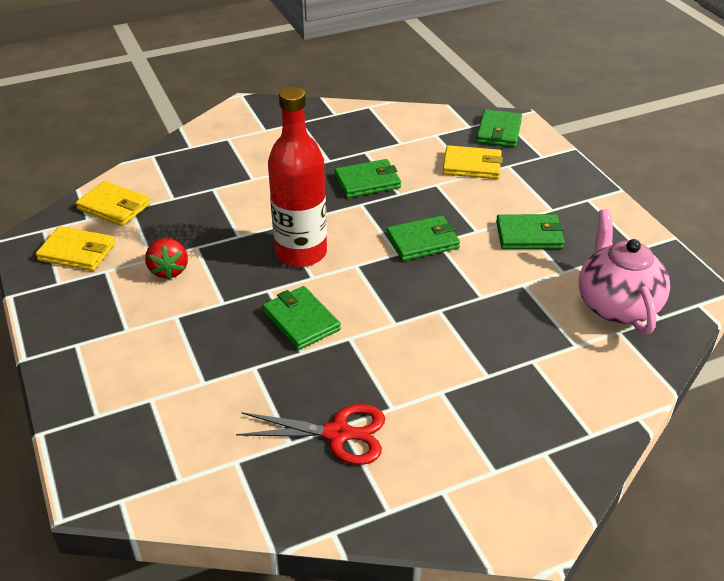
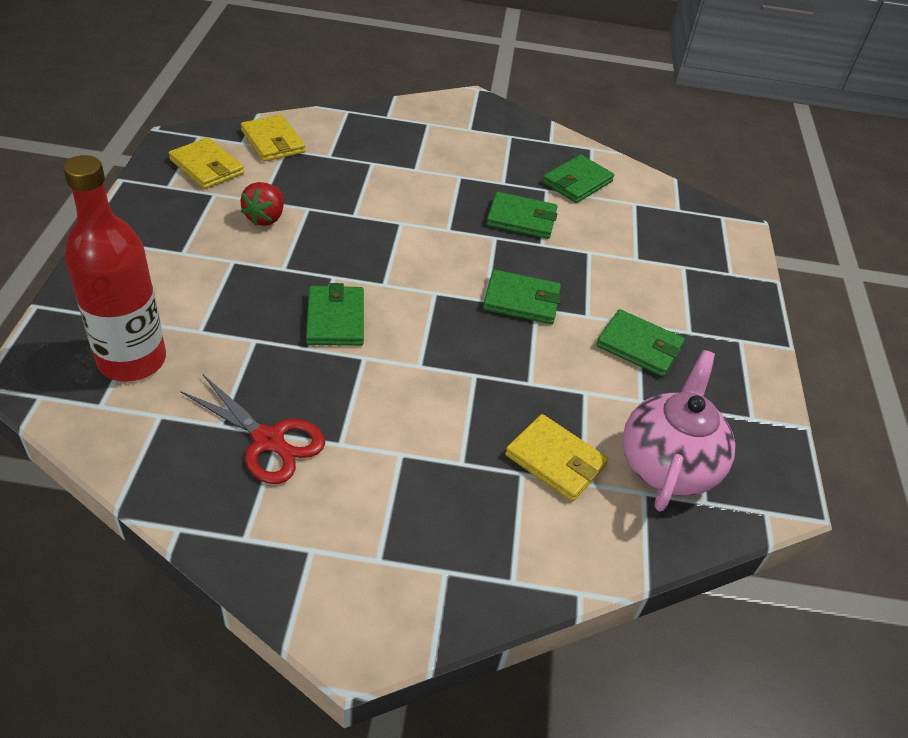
camera: 25 degrees right, 5 degrees up
red bottle [268,87,327,267] -> red bottle moved to [63,155,166,382]
yellow wallet [443,145,503,179] -> yellow wallet moved to [505,414,608,502]
green wallet [476,109,522,147] -> green wallet moved to [543,155,614,203]

